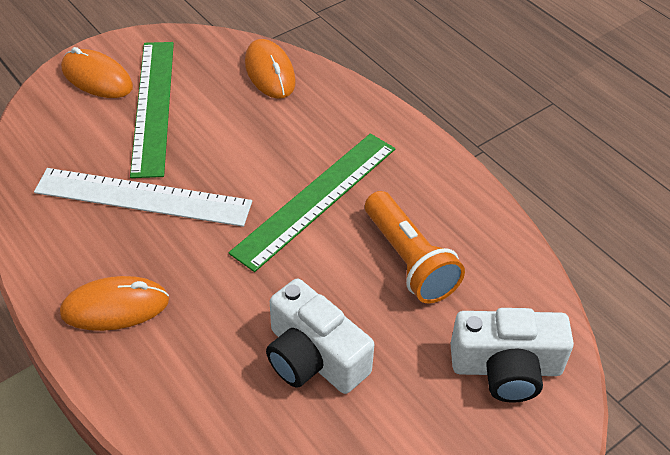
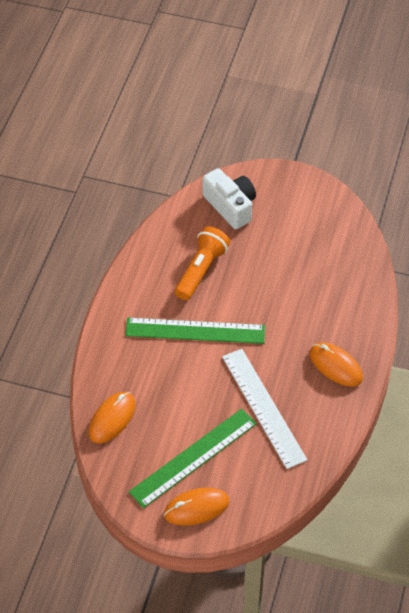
camera: 125 degrees left, 5 degrees up
orange mouse [61,47,133,98] -> orange mouse turned 75 degrees clockwise [164,488,229,526]
white camera [266,279,374,394] -> none

